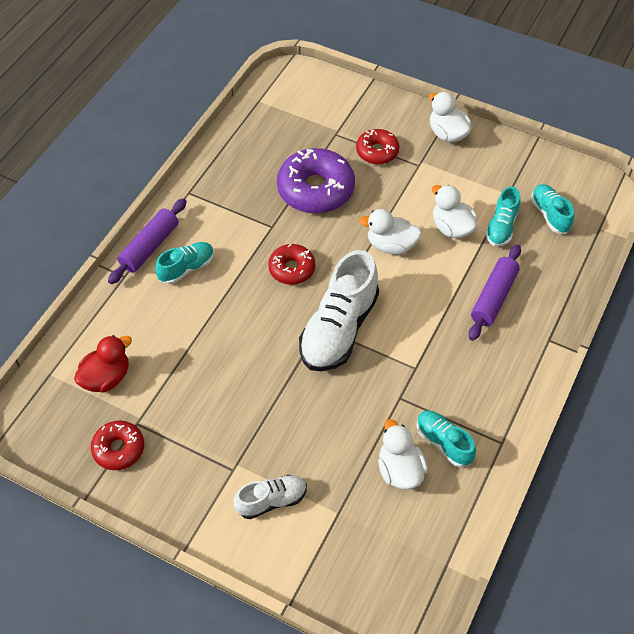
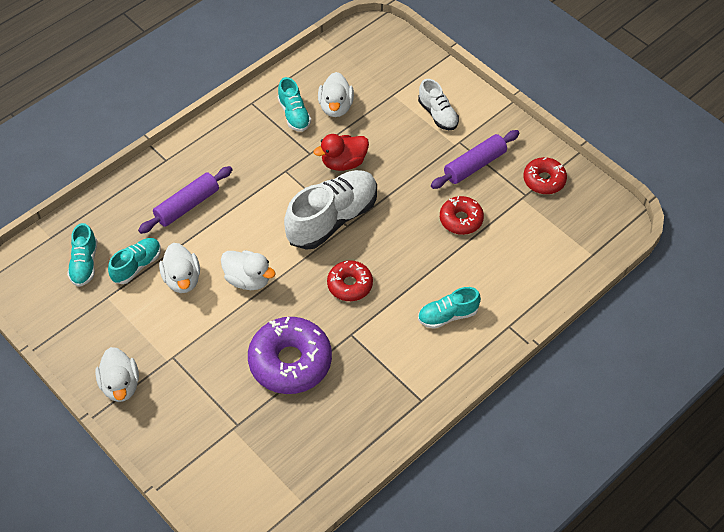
camera: 160 degrees left, 0 degrees up
red duck [74,335,132,393] -> red duck moved to [314,134,369,171]
purple rolling pin [108,198,187,284] -> purple rolling pin moved to [431,130,519,189]
white shoe [233,475,307,519] -> white shoe turned 120 degrees counterclockwise [418,79,459,130]
red donut [356,129,399,164] -> red donut moved to [440,196,484,235]

